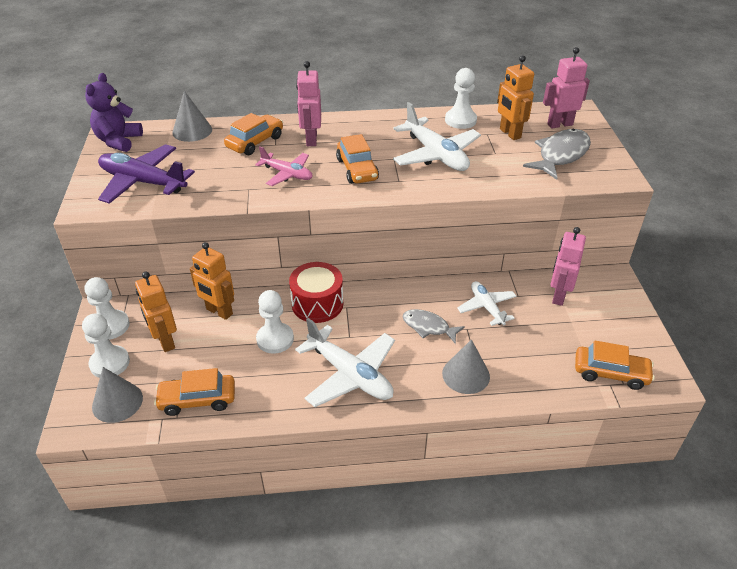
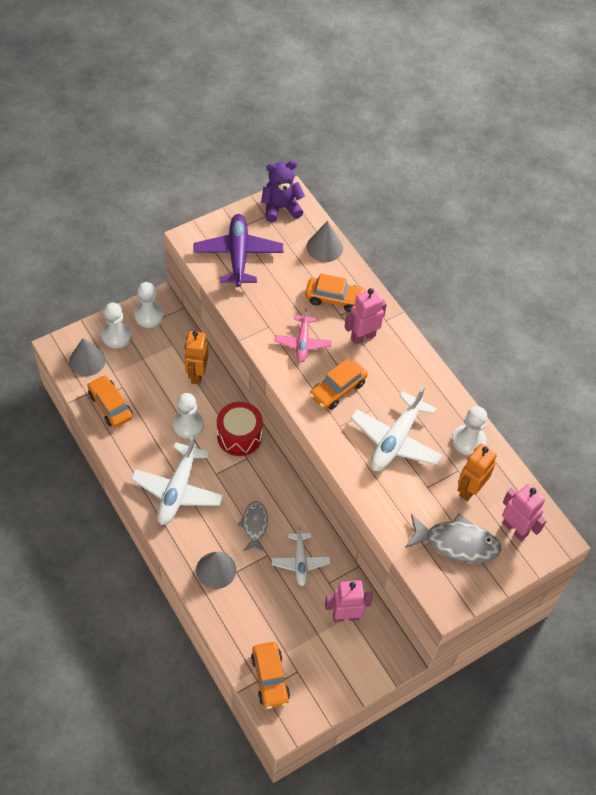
camera: 60 degrees right, 15 degrees up
orange robot [135,271,177,352] -> none
white plane [457,281,517,326] -> white plane turned 135 degrees clockwise [272,526,330,586]

